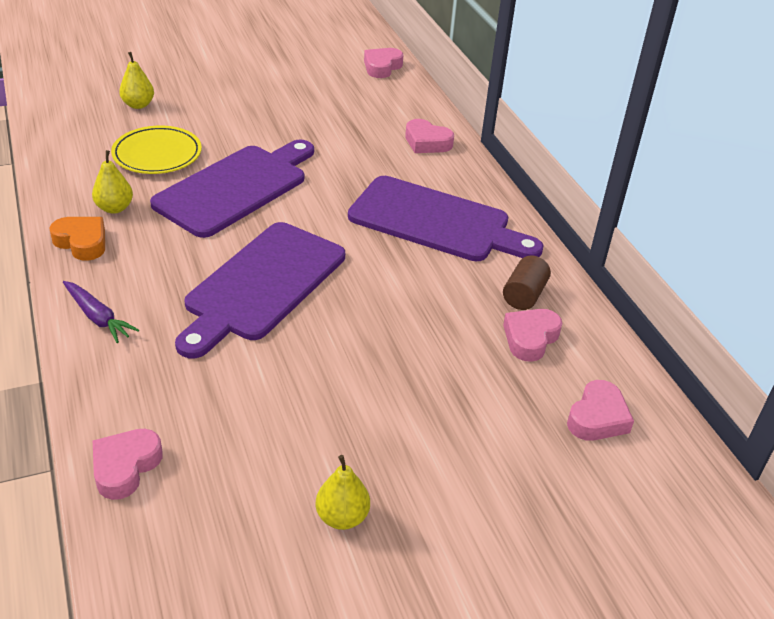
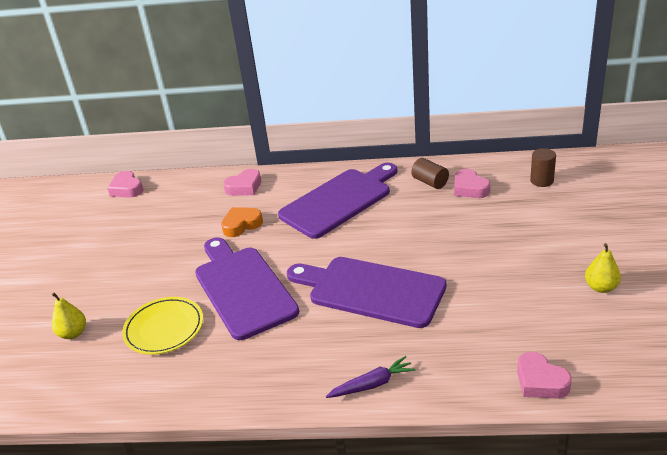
camera: 60 degrees left, 5 degrees down
orange heart [49,217,105,261] -> orange heart moved to [221,207,263,237]
yellow pear [92,150,133,214] -> none
purple cutting board [175,222,345,358] -> purple cutting board turned 150 degrees clockwise [287,257,446,328]
pink heart [567,380,634,441] -> brown cylinder [530,148,556,187]

